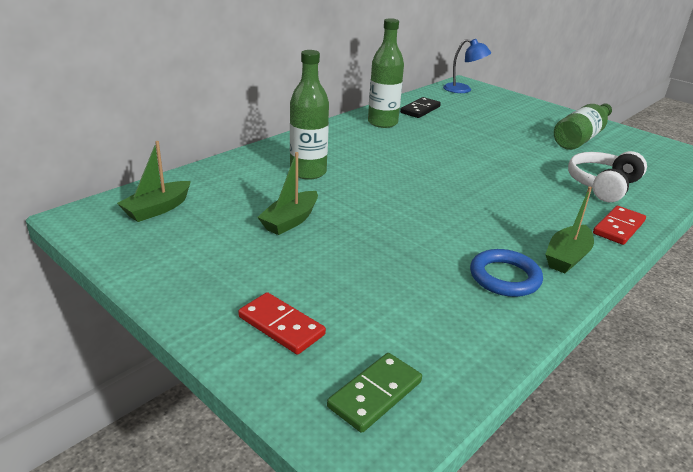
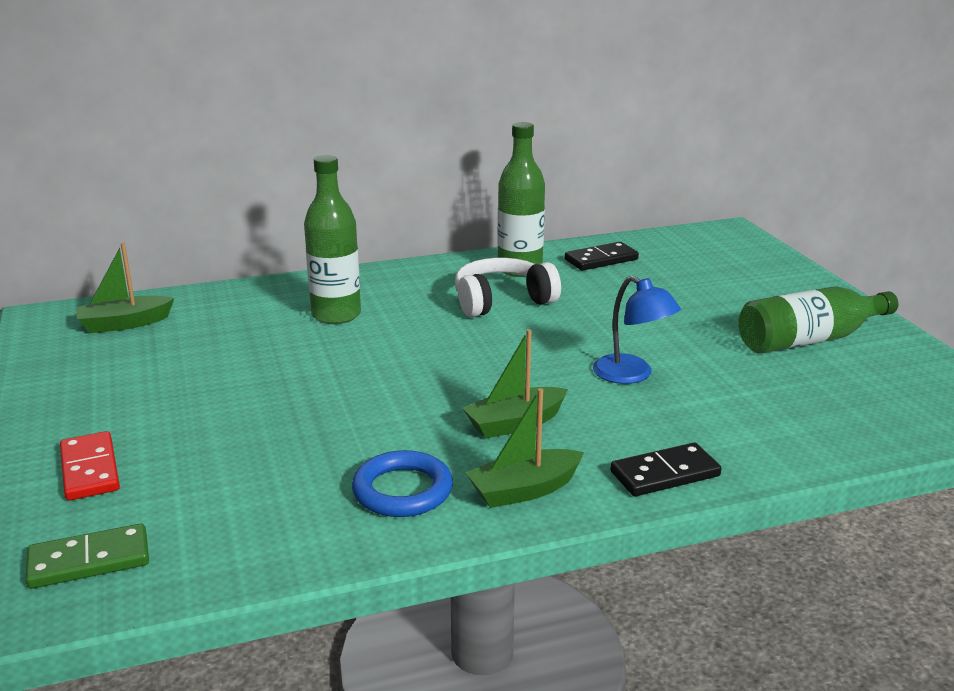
camera: 30 degrees right, 5 degrees down
green boat [257,152,318,235] -> green boat moved to [463,329,568,439]
blue lamp [443,39,491,93] -> blue lamp moved to [593,276,681,384]
white headphones [568,151,647,202] -> white headphones moved to [455,258,561,317]
red domino [593,206,646,245] -> black domino [610,443,721,496]

